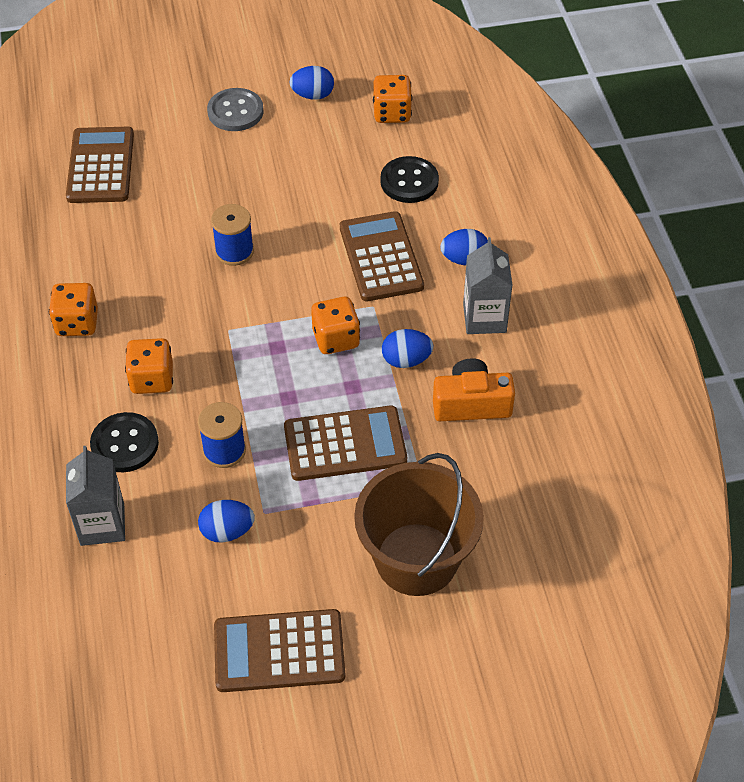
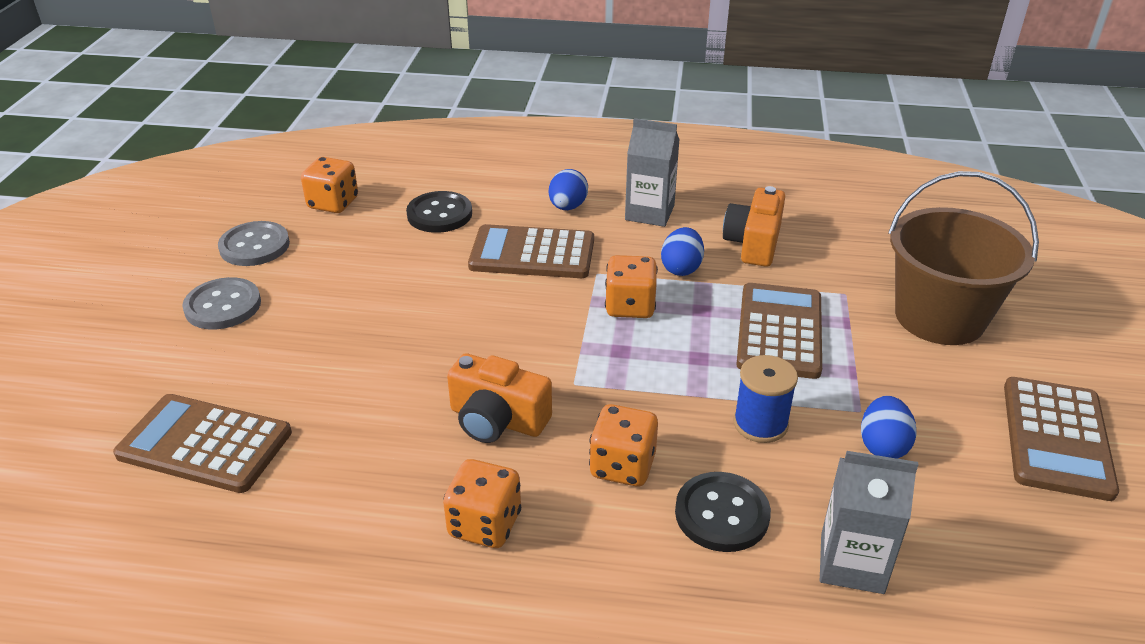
camera: 70 degrees left, 15 degrees down
blue spool [211,204,254,266] -> none
blue egg [289,66,334,100] -> grey button [218,221,290,266]
none -> orange camera [447,353,552,443]

